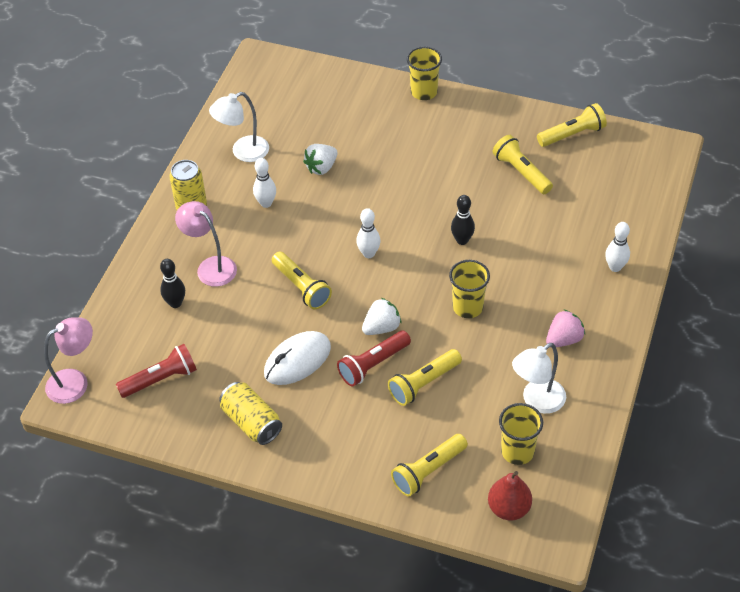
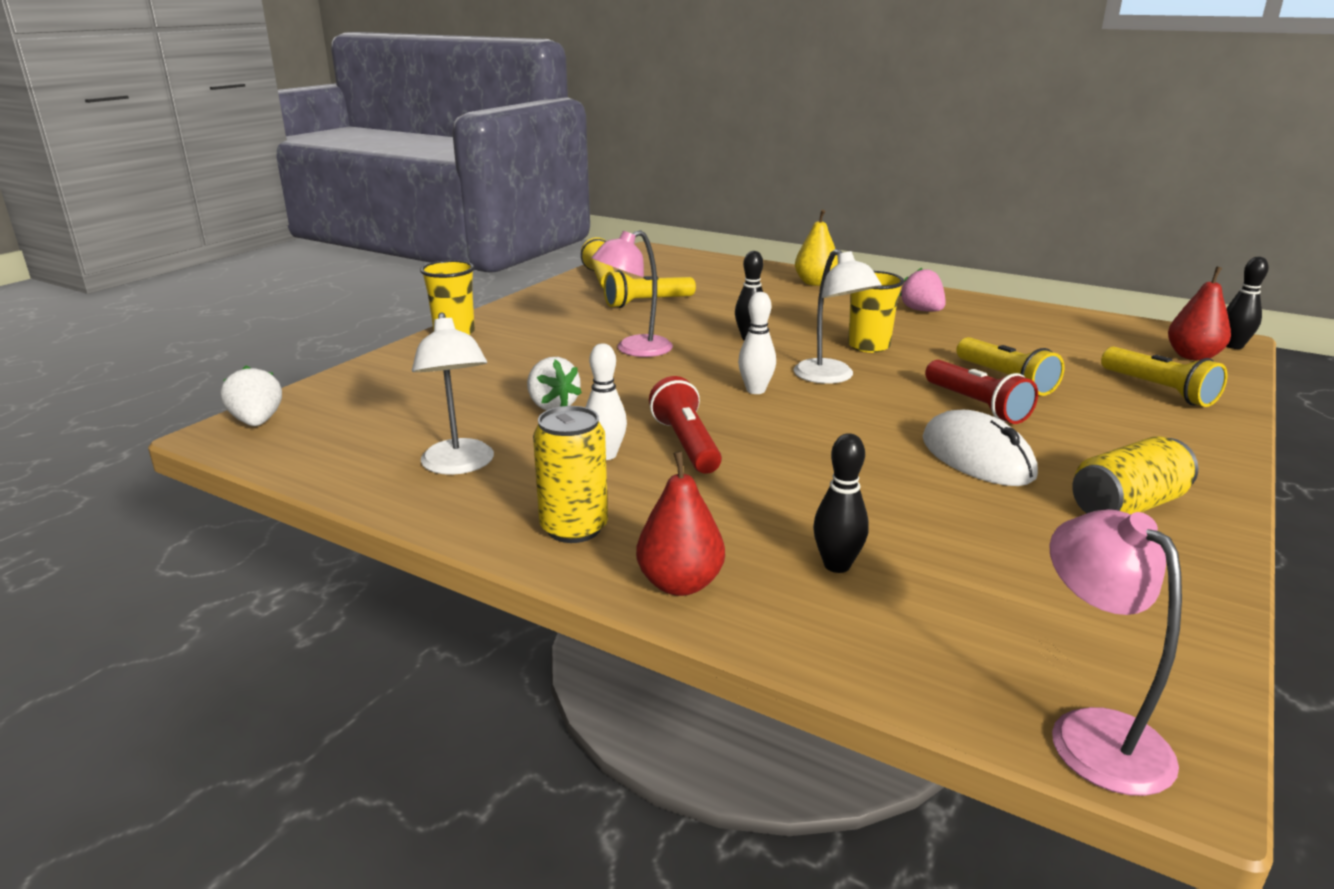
camera: 80 degrees left, 25 degrees down
red flashlight [116,344,197,398] -> red flashlight moved to [649,376,722,474]
pink lamp [175,201,237,287] -> pink lamp moved to [592,230,673,357]
yellow flashlight [272,252,332,309] -> none
white strawberry [362,298,401,335] -> white strawberry moved to [221,365,282,426]
yellow cup [499,403,543,465] -> none
white lamp [512,343,566,414] -> white lamp moved to [794,249,882,384]
white bowling pin [605,222,630,272] -> yellow pear [795,210,838,286]
none -> red pear [636,451,725,596]
none -> black bowling pin [1226,257,1269,349]

